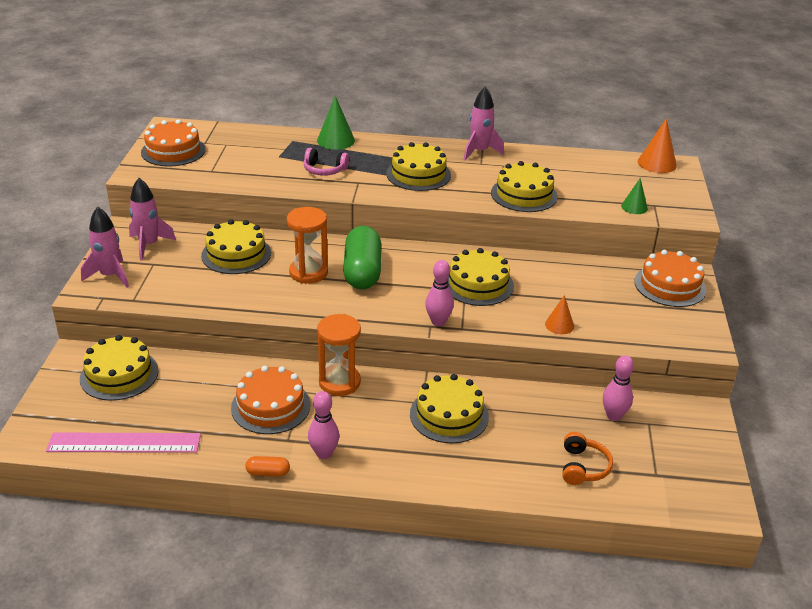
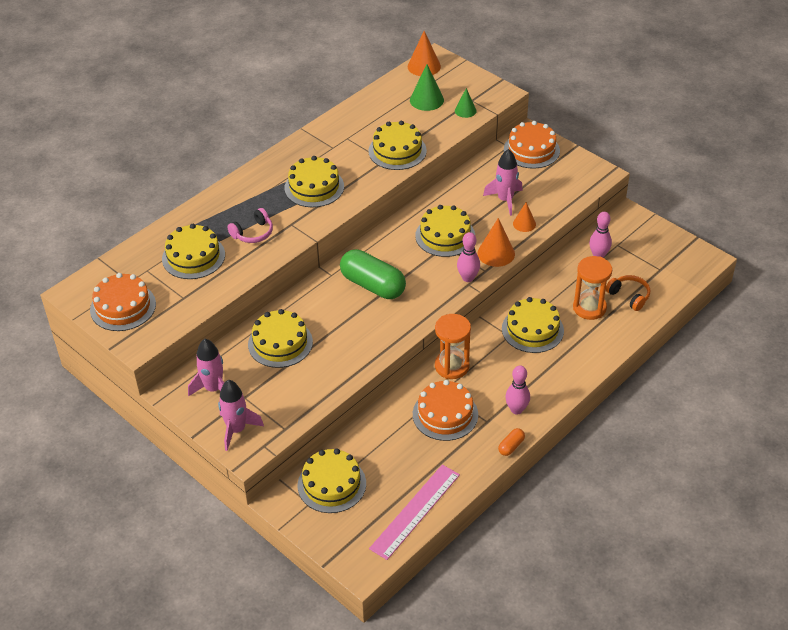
camera: 50 degrees left, 10 degrees up
orange hourglass [287,207,328,284] -> orange hourglass moved to [573,256,612,320]
green cone [317,96,355,150] -> green cone moved to [410,64,444,111]
pink rocket [464,87,504,160] -> pink rocket moved to [483,149,523,216]
none -> yellow cake [162,224,225,279]
none -> orange cone [478,218,515,267]

